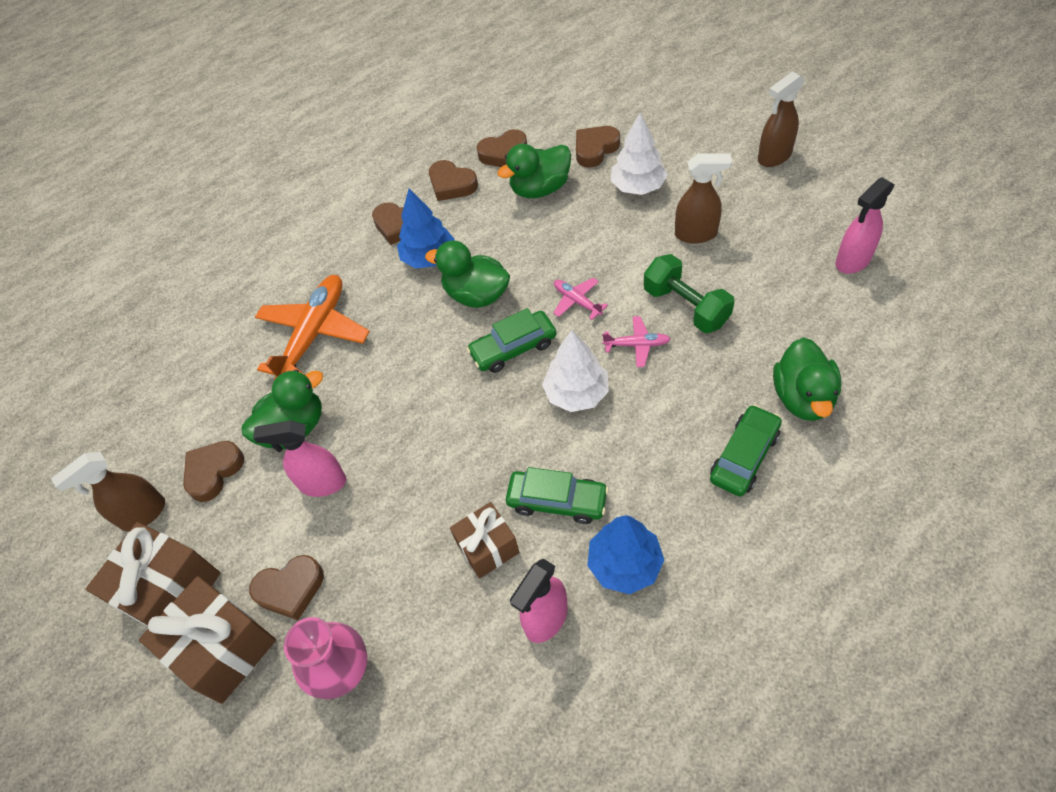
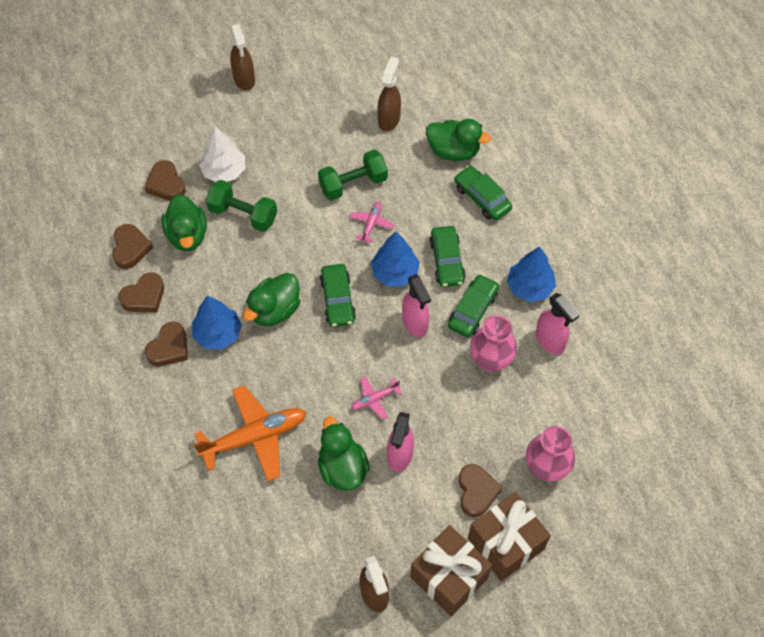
camera: 80 degrees left, 5 degrees up
brown heart [183,441,244,502] -> none
orange plane [255,275,370,380] -> orange plane turned 120 degrees clockwise [193,386,306,481]
brown gift [450,502,520,579] -> pink vase [470,315,517,372]
white tree [542,330,609,412] -> blue tree [371,232,420,286]
pink plane [553,278,608,320] -> pink plane moved to [351,376,402,420]
brown spray bottle [675,153,732,244] -> brown spray bottle moved to [377,57,401,131]
pink spray bottle [835,177,894,274] -> pink spray bottle moved to [402,274,431,337]
none -> green dumbbell [206,180,277,232]
none -> green car [429,226,466,287]

